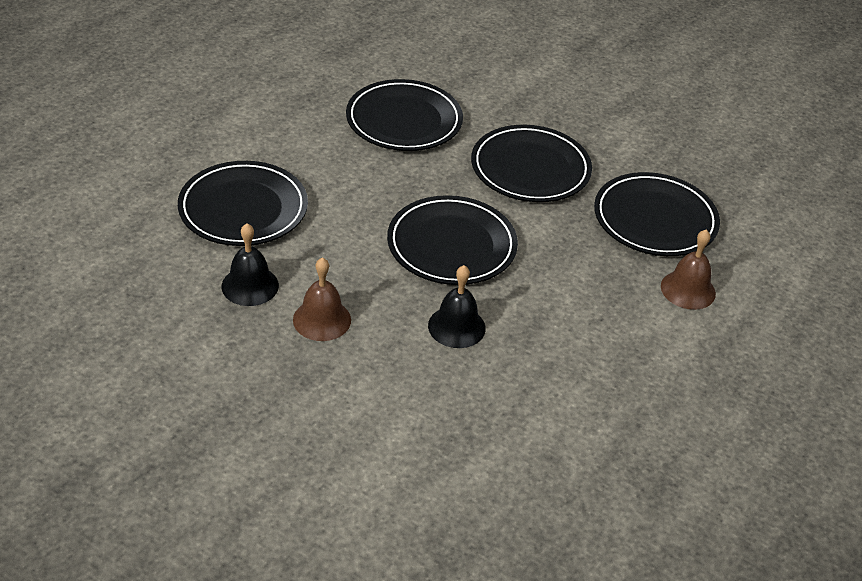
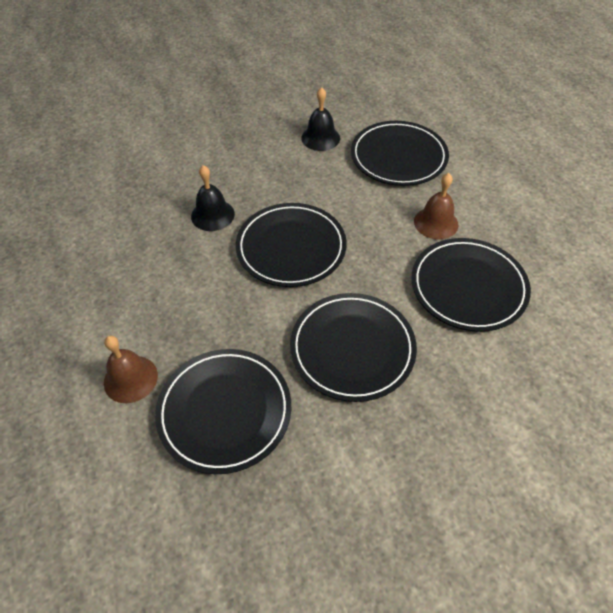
camera: 125 degrees right, 10 degrees up
brown bell [293,257,351,341] -> brown bell moved to [414,173,458,239]

